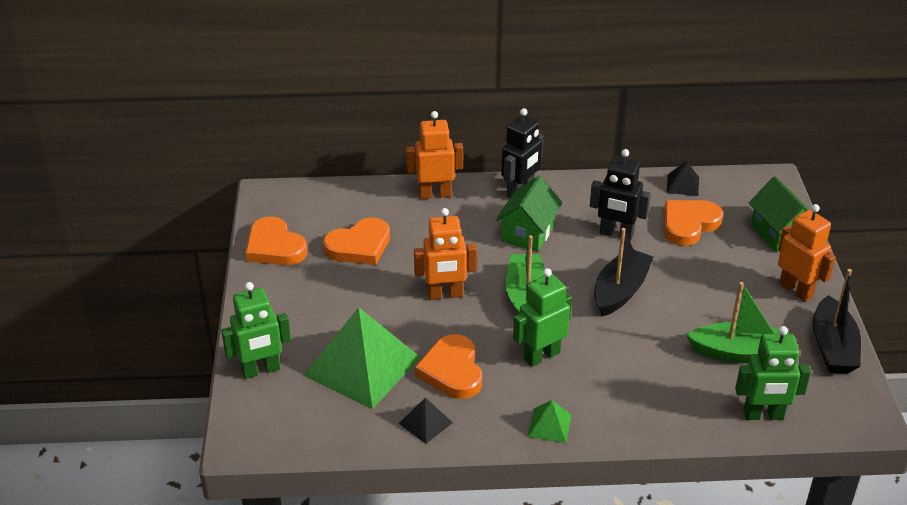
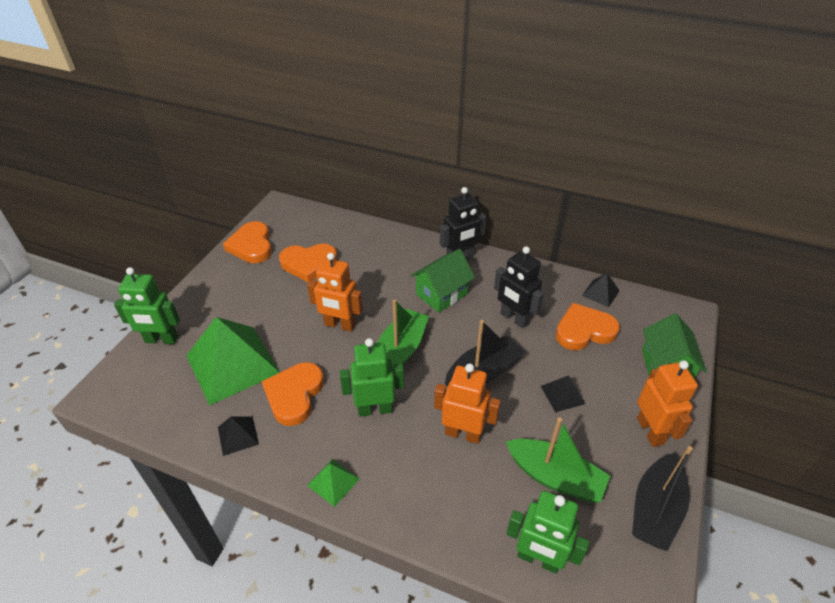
camera: 25 degrees right, 5 degrees up
orange robot [406,111,463,199] -> orange robot moved to [434,363,501,444]
none -> black pyramid [541,375,586,412]

